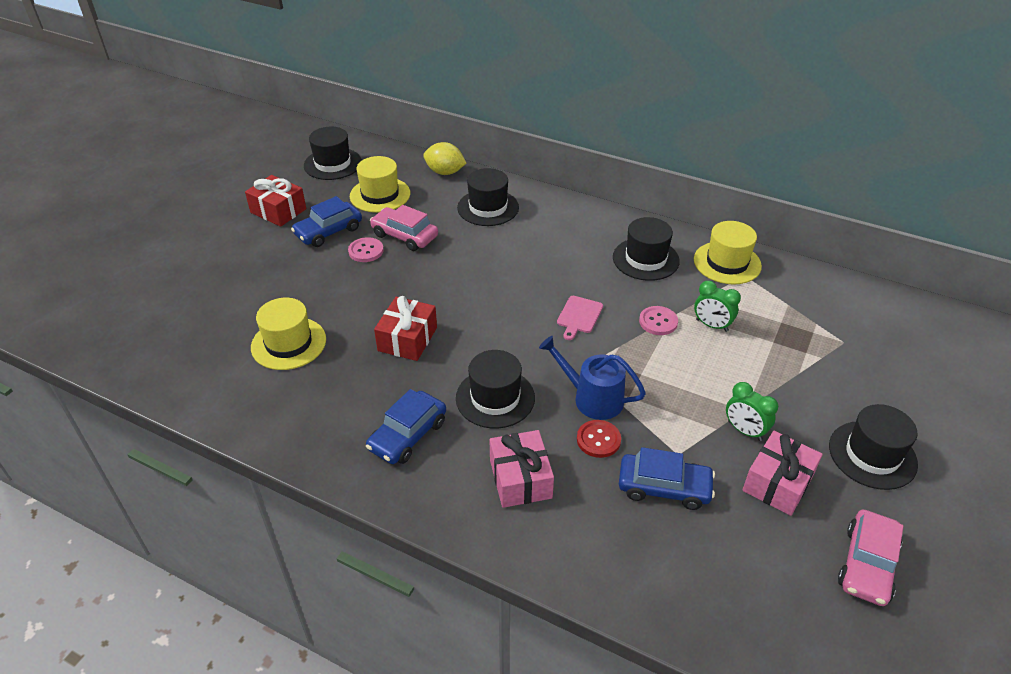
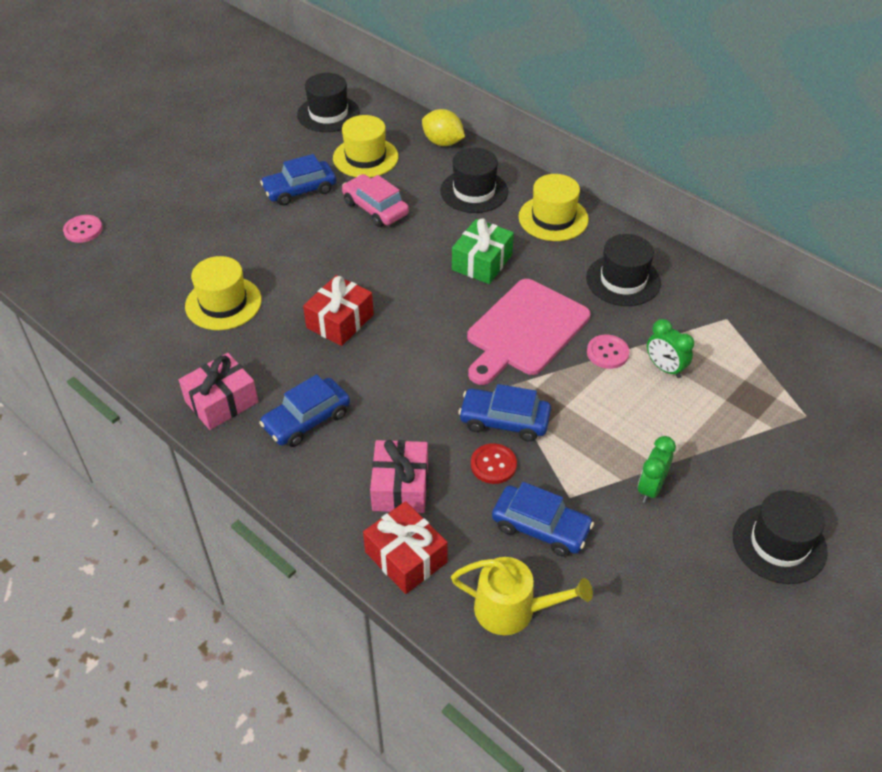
camera: 15 degrees right, 5 degrees up
red gift [245,175,306,227] -> red gift moved to [363,501,448,594]
pink button [348,237,384,262] -> pink button moved to [63,215,103,243]
black hat [456,350,535,429] -> none
blue watering can [539,336,646,420] -> blue car [458,384,551,442]
pink cutting board [557,296,603,340] -> pink cutting board [467,279,590,385], size x2.20
yellow hat [694,221,762,285] -> yellow hat moved to [519,174,589,241]
green clock [726,382,778,441] -> green clock turned 60 degrees clockwise [638,436,676,503]
pink gift [742,431,823,516] -> pink gift moved to [179,353,258,430]
pink car [838,509,903,606] -> none
none -> yellow watering can [451,557,593,635]
none -> green gift [452,218,514,284]

